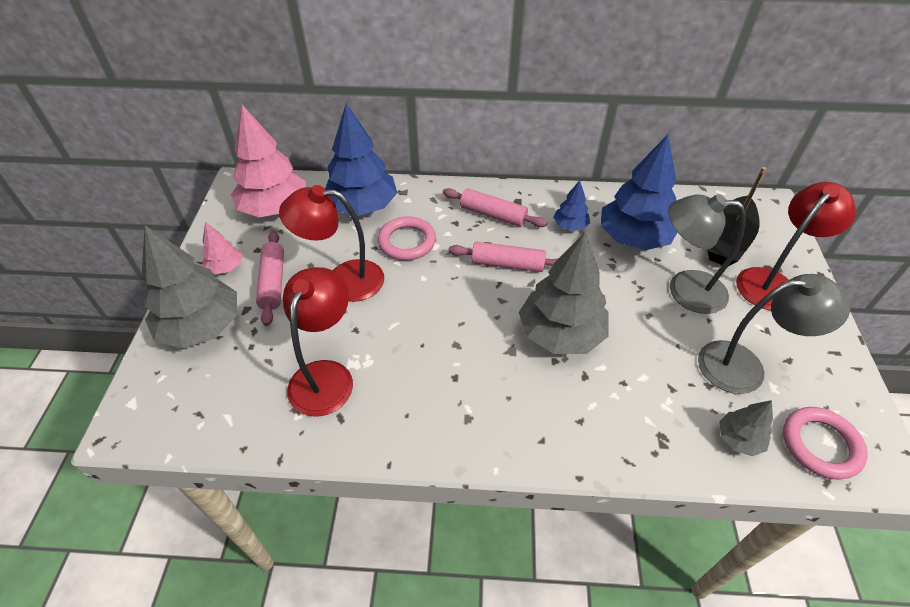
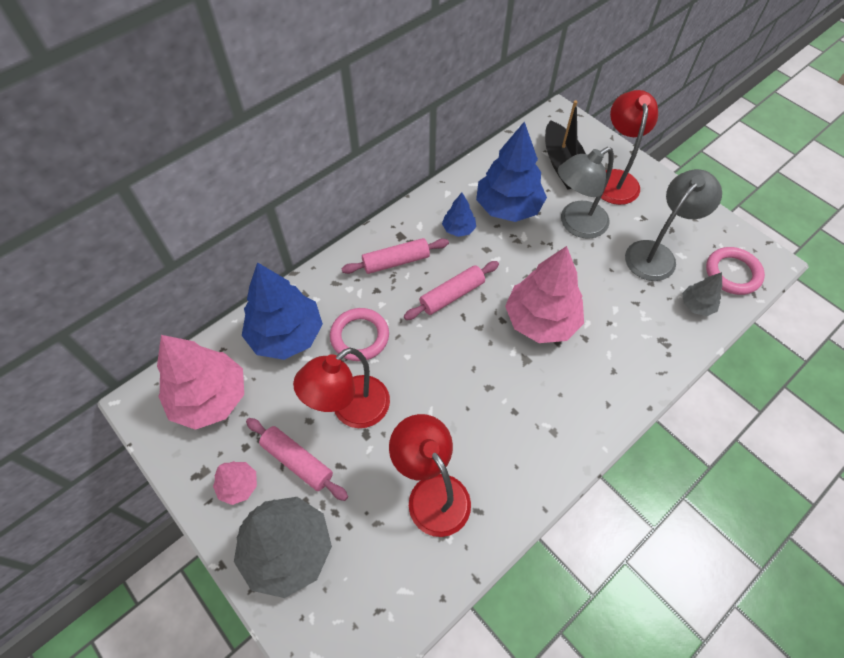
camera: 45 degrees left, 10 degrees up
grey tree [519,233,608,354] -> pink tree [505,246,584,343]

